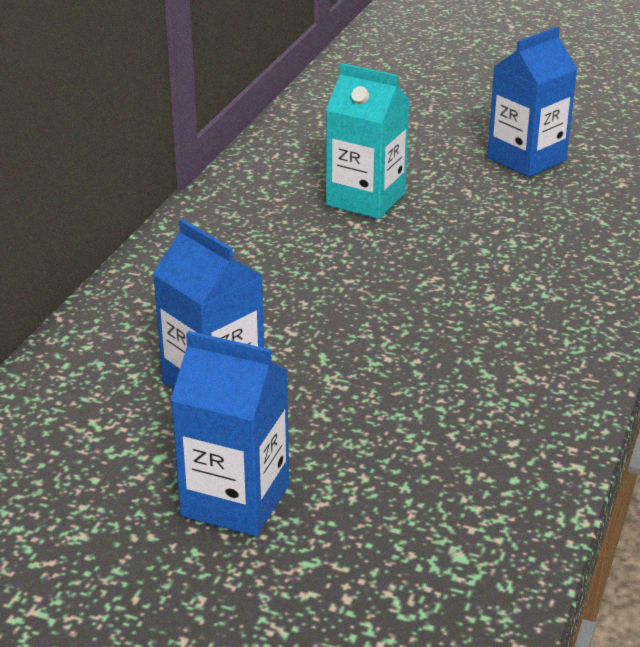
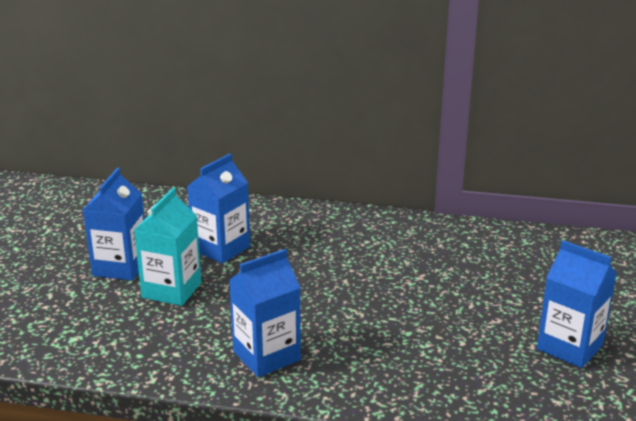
camera: 80 degrees right, 5 degrees down
turquoise carton [326,63,410,219] -> turquoise carton moved to [134,188,202,306]
none -> blue carton [229,249,301,377]

